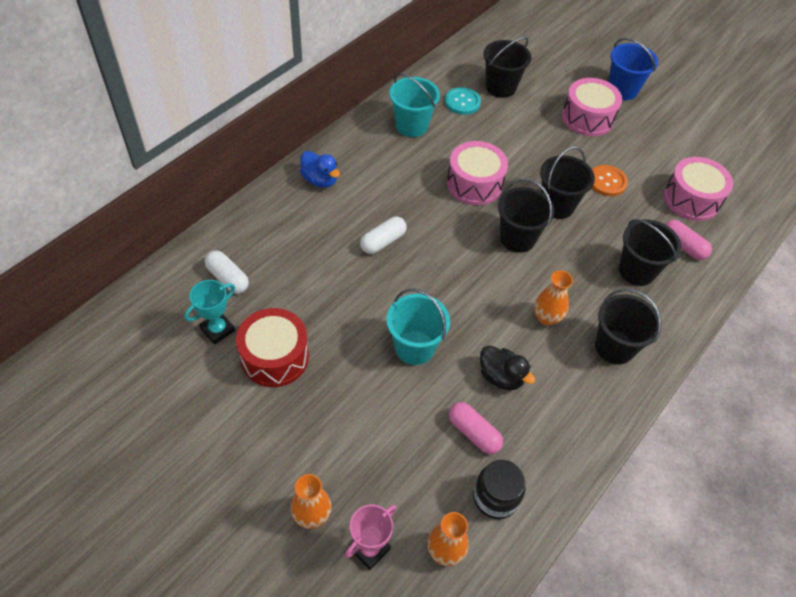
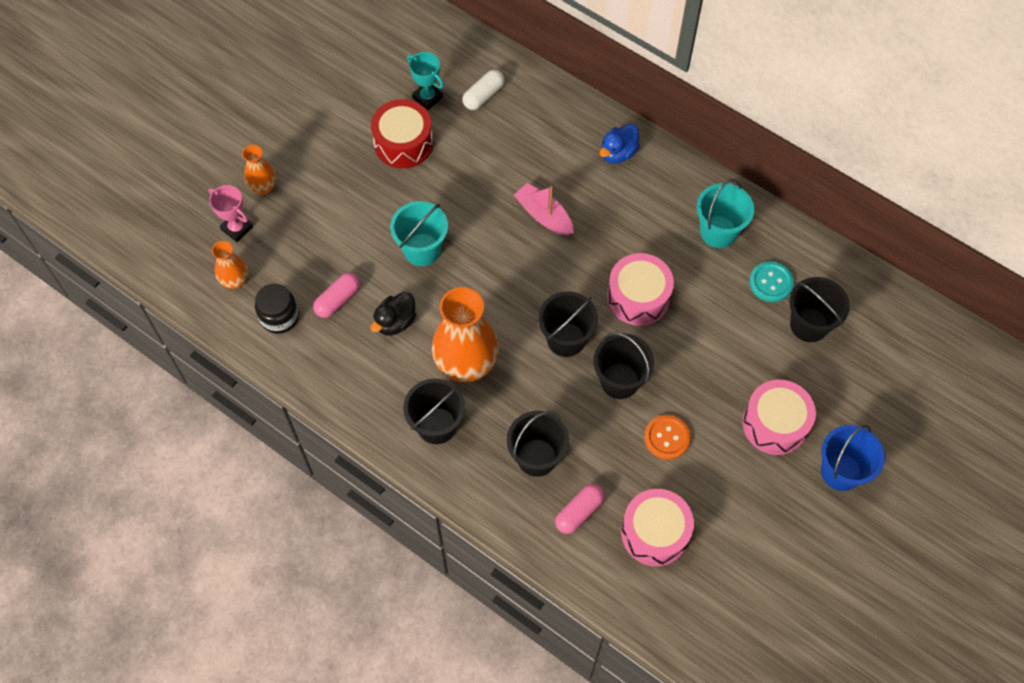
camera: 90 degrees right, 10 degrees up
white capsule [360,217,407,254] -> pink boat [514,183,574,235]
orange vase [534,270,573,326] -> orange vase [432,287,499,382], size x1.97

